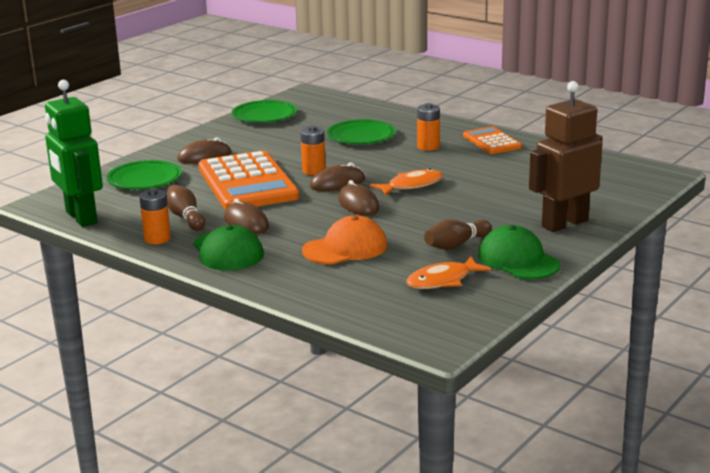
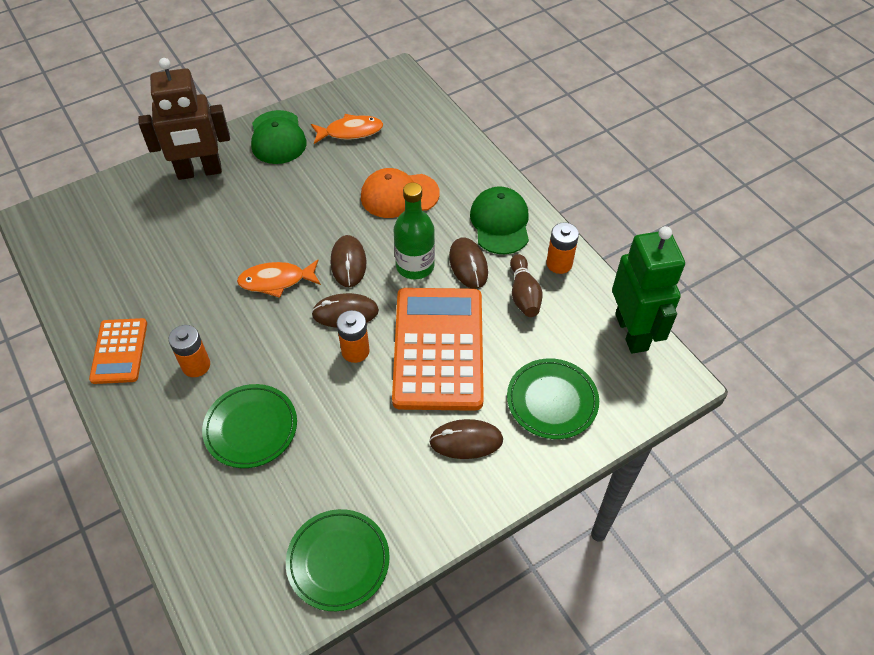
camera: 160 degrees left, 30 degrees up
brown bowling pin [424,219,492,250] -> none
none -> green bottle [394,182,435,280]

